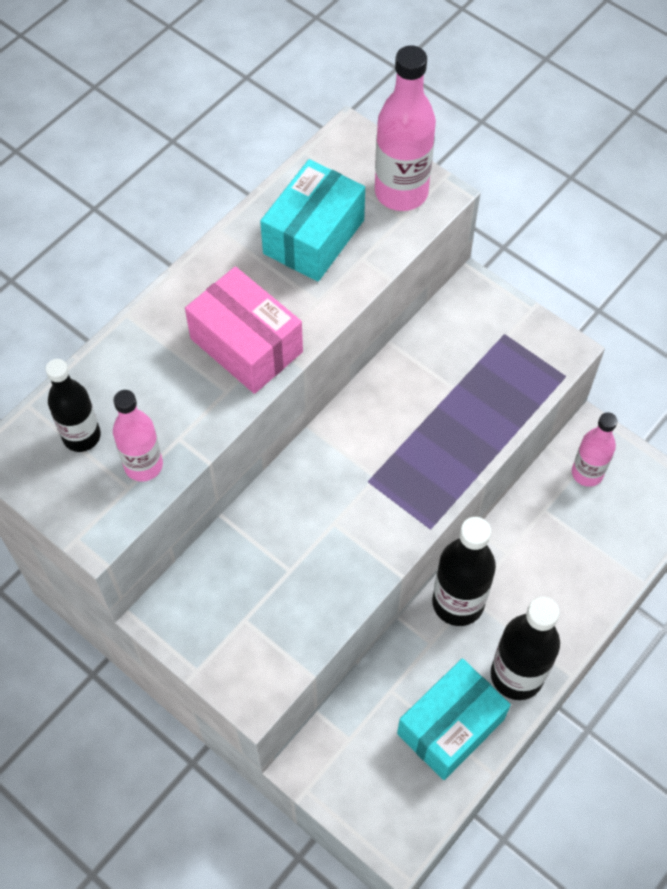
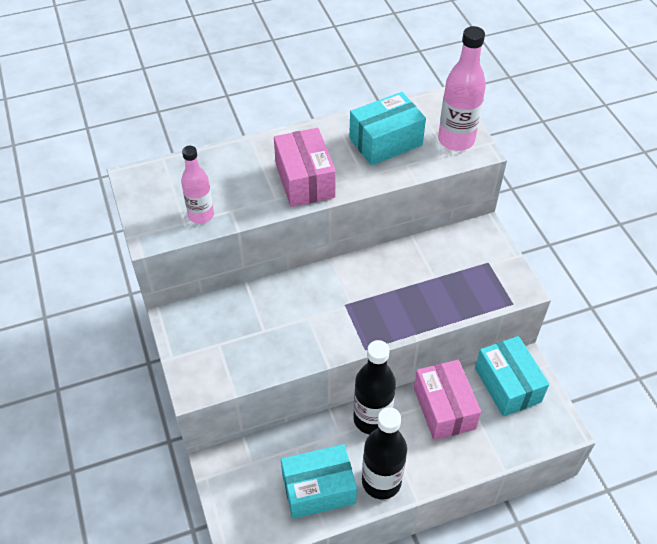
camera: 30 degrees right, 10 degrees down
black bottle [45,359,101,452] -> none
pink bottle [572,412,617,487] -> turquoise box [475,336,549,417]
none -> pink box [414,360,481,440]

